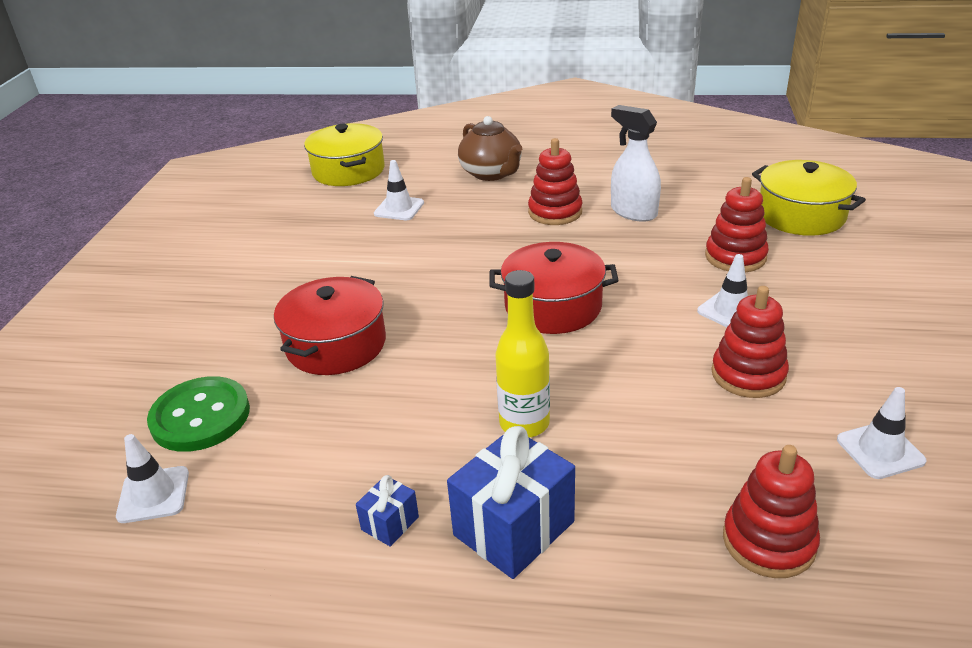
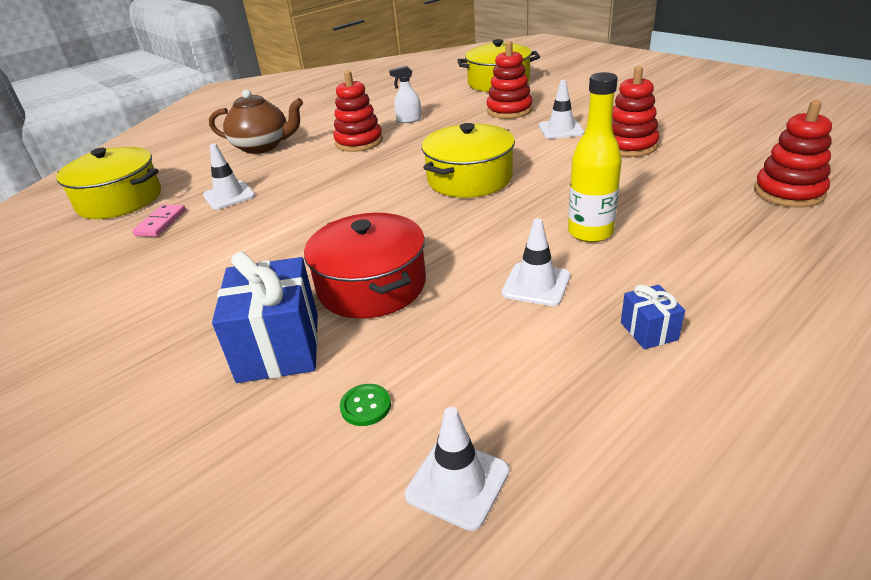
camera: 50 degrees left, 0 degrees up
green button [147,376,250,452] -> green button [340,384,391,426], size x0.41
blue gift [447,426,575,579] -> blue gift moved to [212,252,318,383]
red pot [490,242,619,334] -> yellow pot [422,123,515,198]
white spray bottle [611,105,661,222] -> white spray bottle [389,66,421,123], size x0.58
white traffic cone [837,387,927,479] -> white traffic cone moved to [502,218,570,306]
none -> pink domino [132,204,186,237]

